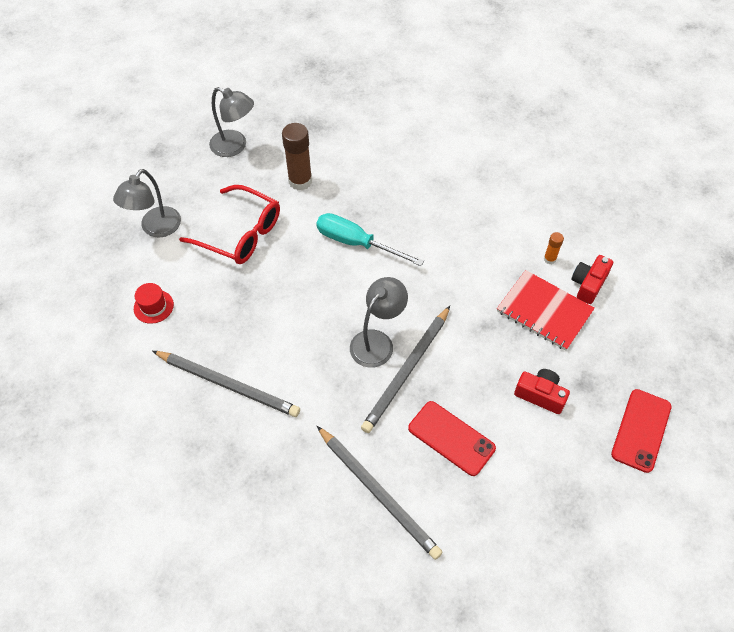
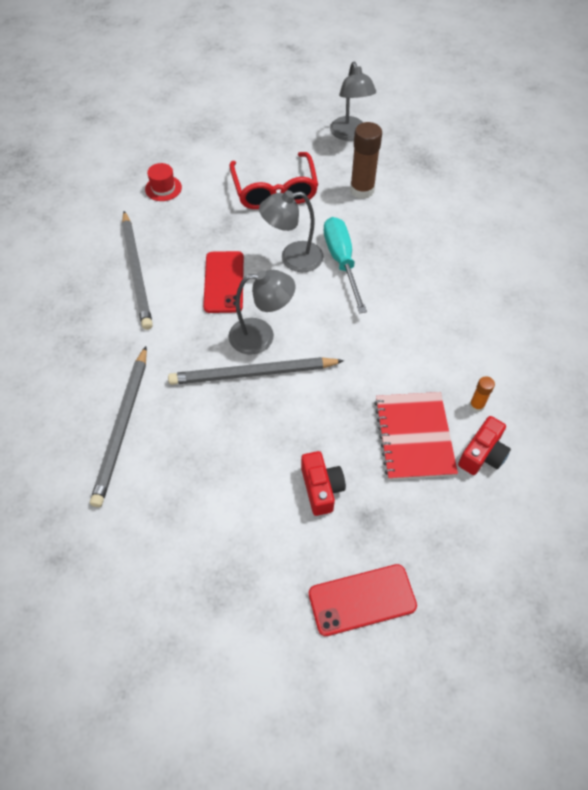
camera: 50 degrees right, 0 degrees up
grey lamp [113,169,181,237] -> grey lamp moved to [259,190,323,272]
red phone [408,401,496,476] -> red phone moved to [203,251,244,313]
red camera [571,255,613,304] -> red camera turned 135 degrees clockwise [458,416,511,475]

